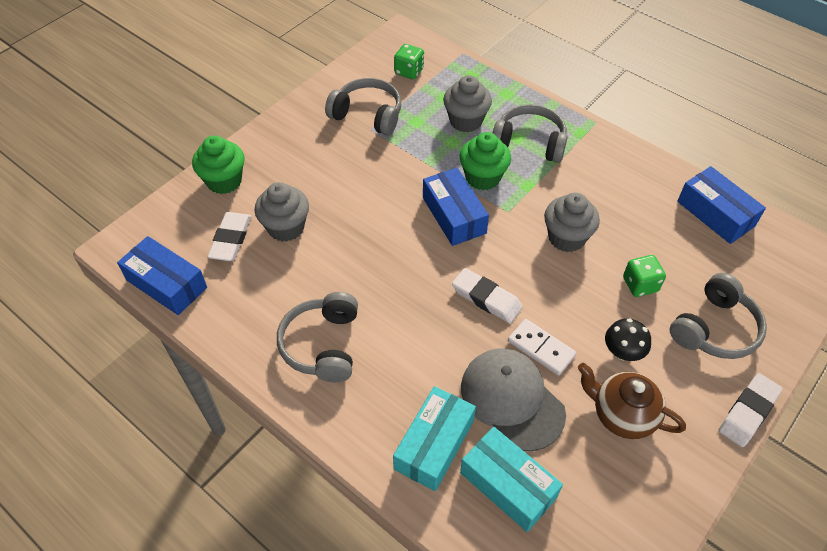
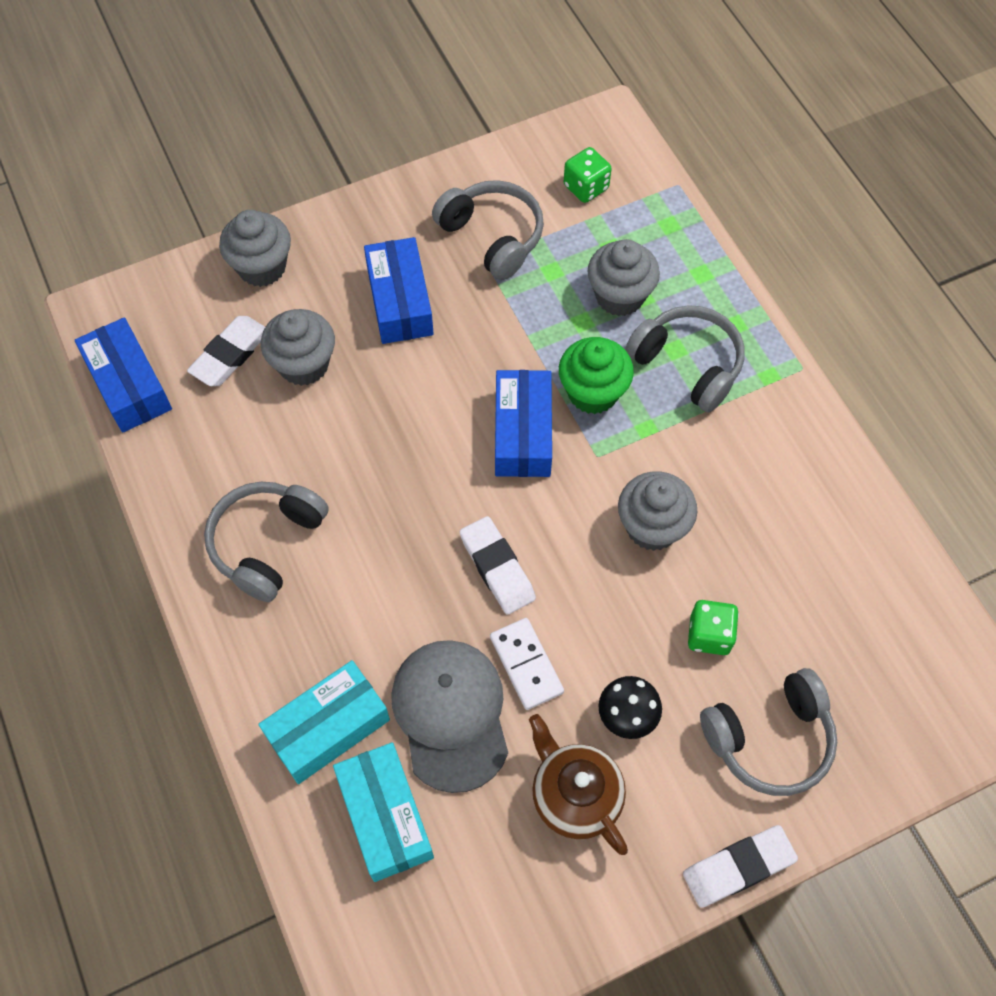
camera: 25 degrees right, 10 degrees up
green cupcake [192,136,245,194] -> grey cupcake [219,210,291,287]
blue box [677,166,766,244] -> blue box moved to [364,237,434,344]

